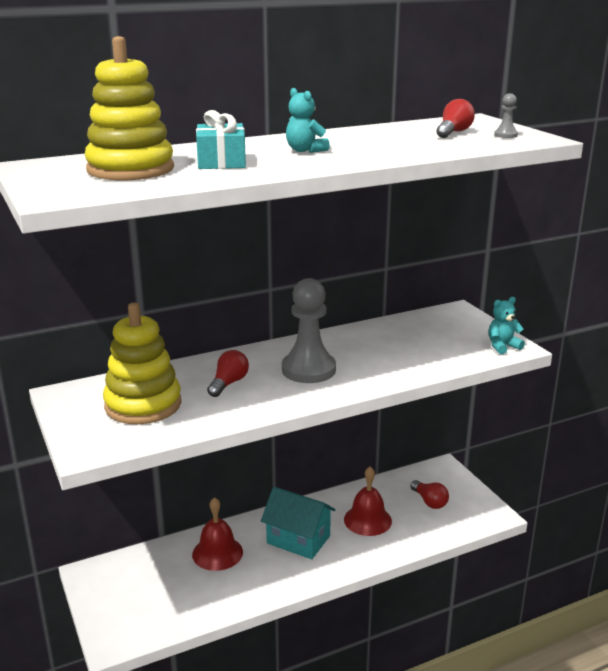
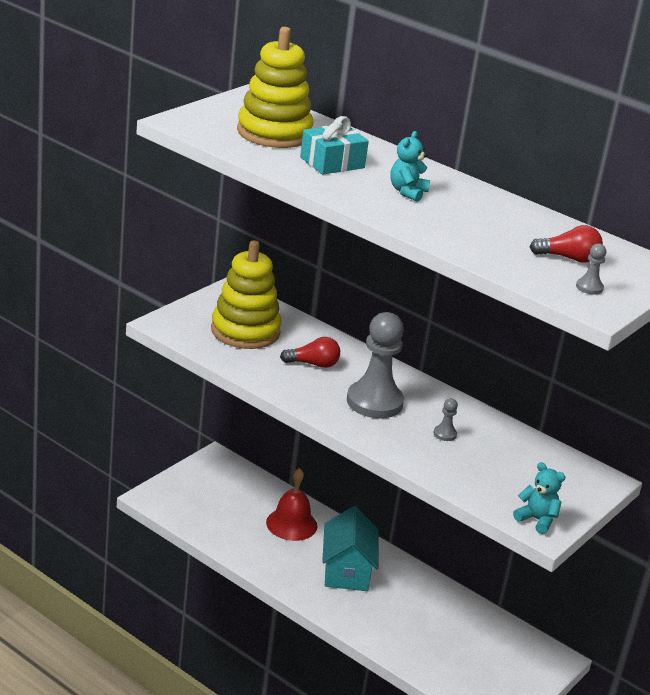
camera: 60 degrees right, 5 degrees up
red bell [344,467,392,536] -> none
red light bulb [410,480,449,509] -> none
none -> grey pawn [434,398,458,441]

